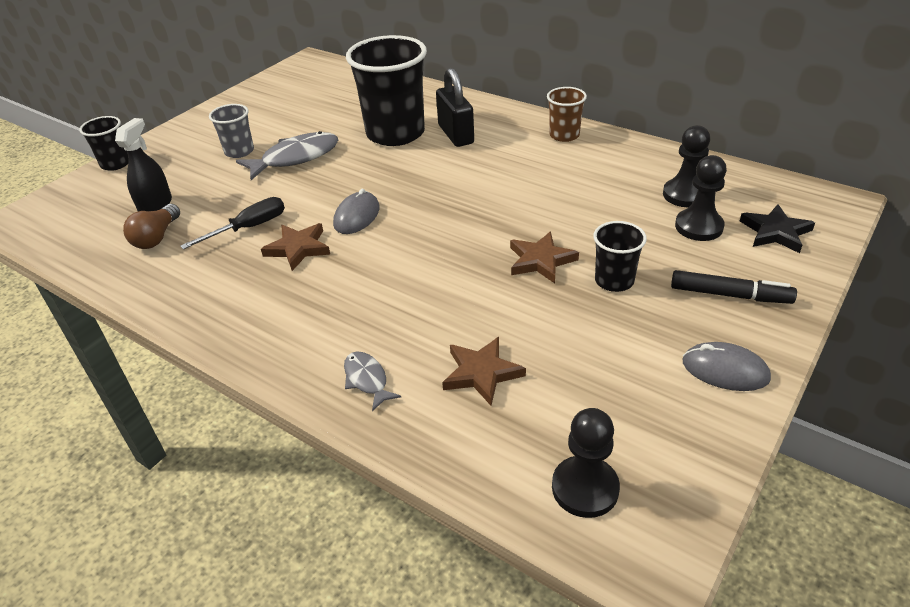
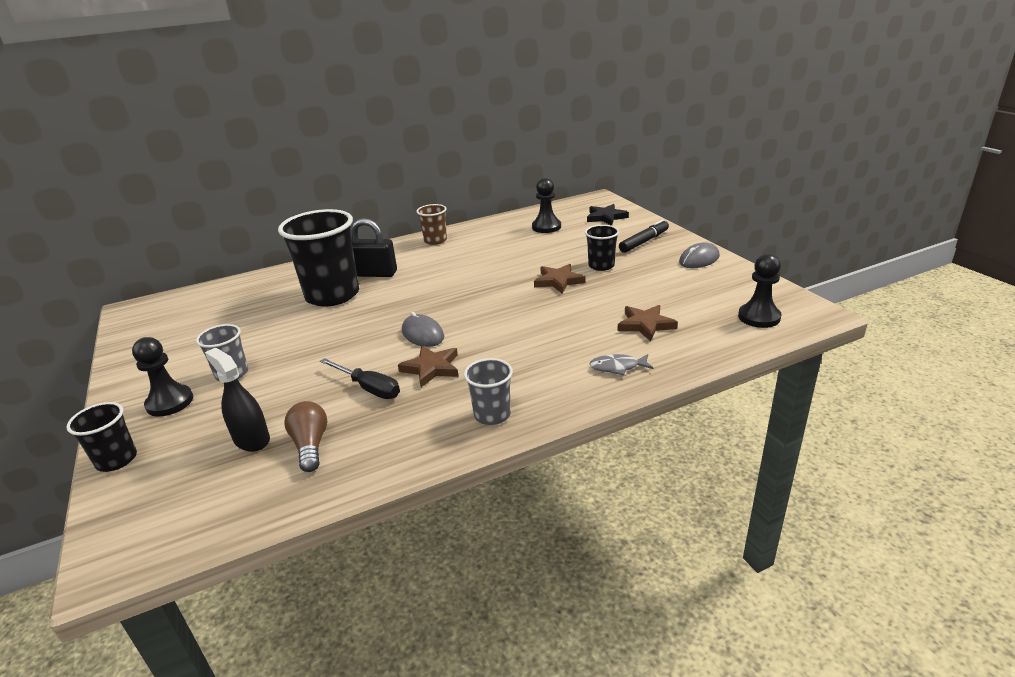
camera: 60 degrees left, 10 degrees down
brown light bulb [123,204,180,249] -> brown light bulb turned 150 degrees counterclockwise [285,401,327,472]
black screwdriver [180,197,285,250] -> black screwdriver turned 135 degrees clockwise [320,358,400,399]
grey fish [236,131,338,180] -> none
black pawn [675,155,727,241] -> black pawn moved to [132,337,193,417]
none -> grey cup [464,358,513,425]

